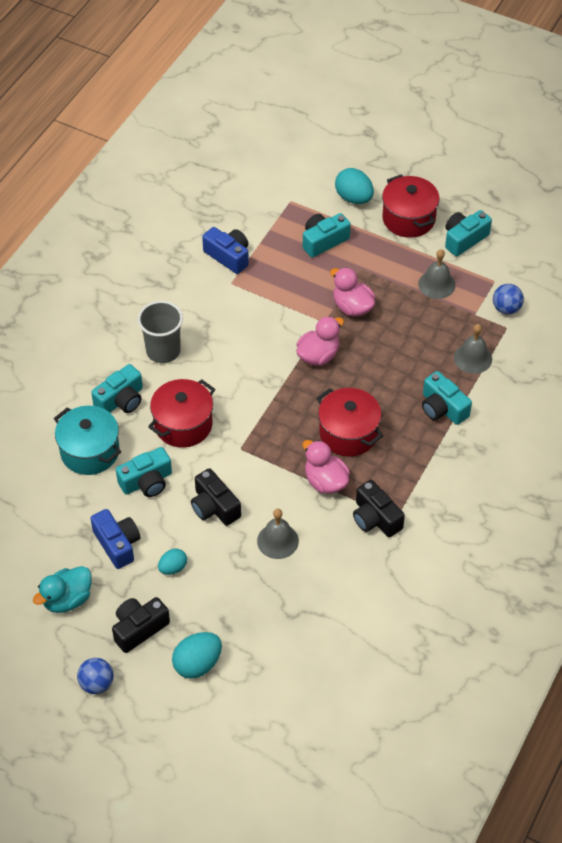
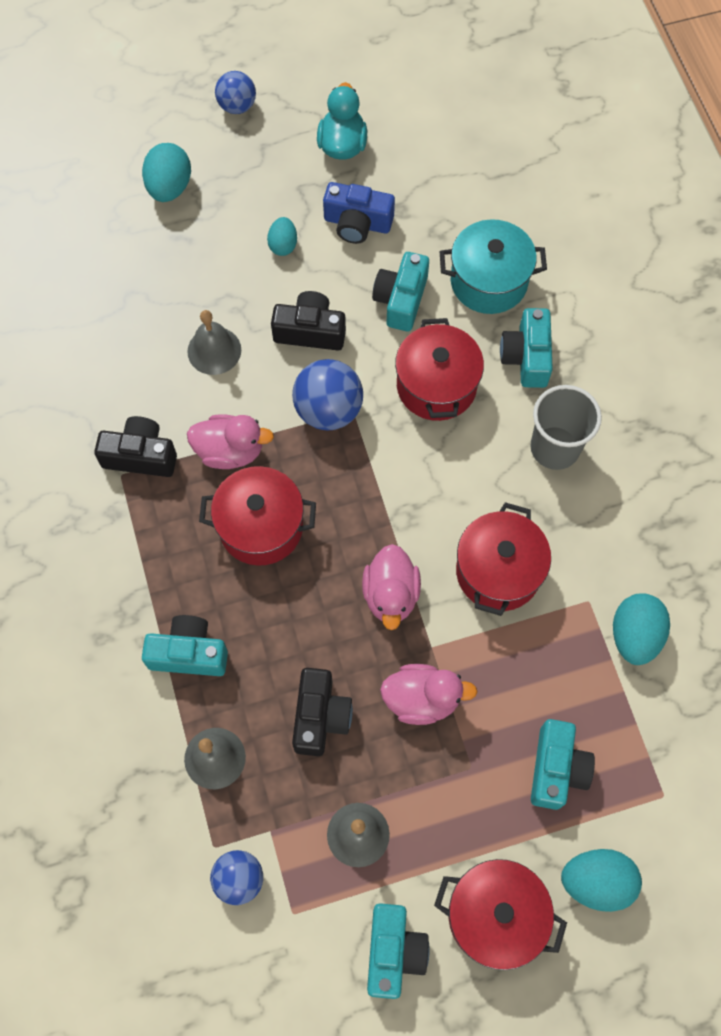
camera: 135 degrees right, 15 degrees up
black camera [112,597,170,653] -> black camera moved to [292,668,353,756]
blue camera [202,227,249,274] -> turquoise egg [613,593,670,665]
none -> blue ball [292,359,363,430]
none -> red pot [456,502,551,616]

